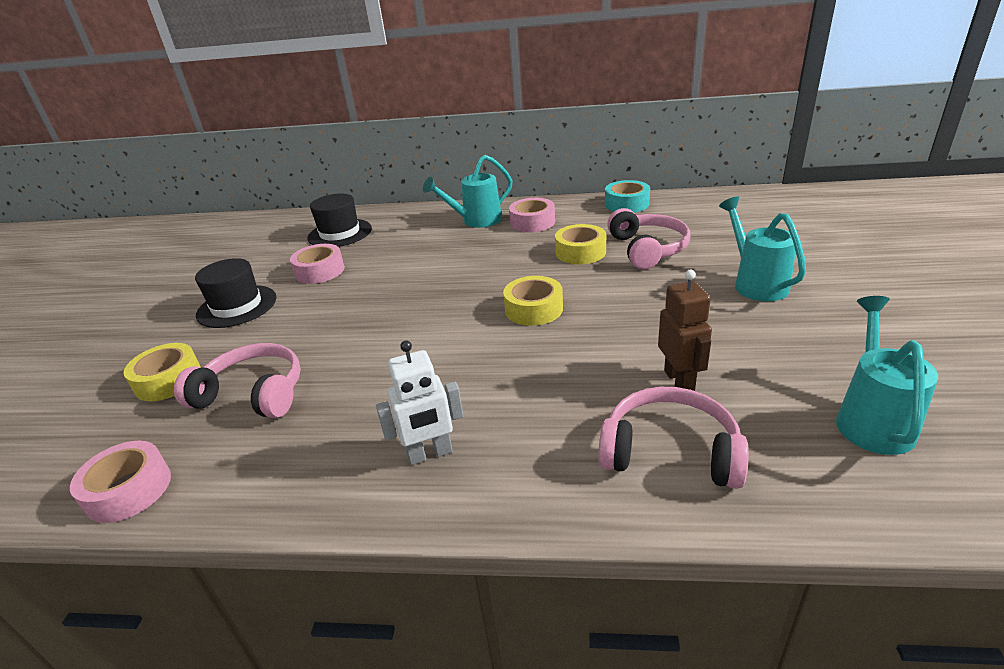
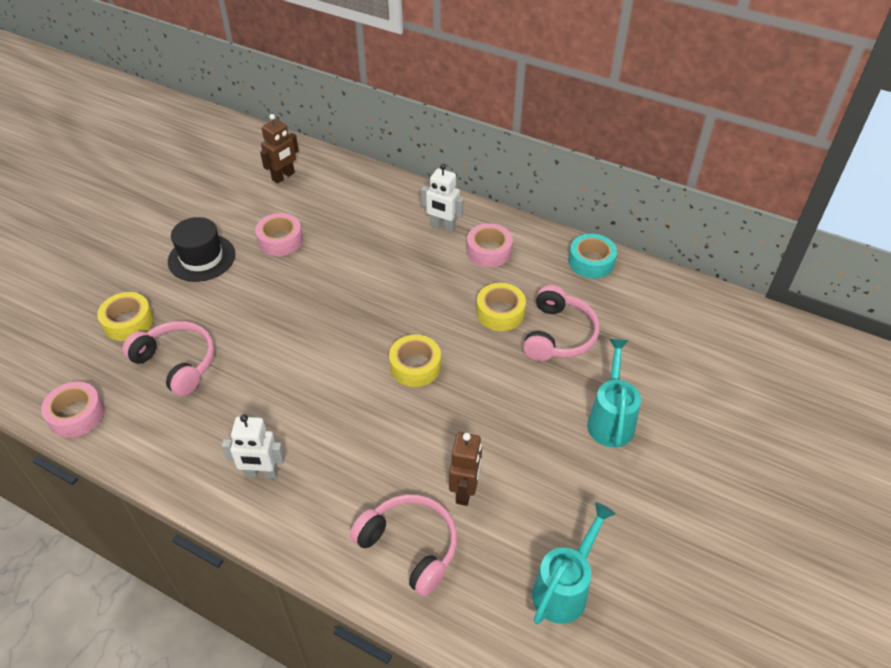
camera: 20 degrees right, 15 degrees up
black hat [307,194,372,247] -> none
turquoise watering can [423,155,513,228] -> white robot [421,164,464,233]
none -> brown robot [260,114,299,184]

